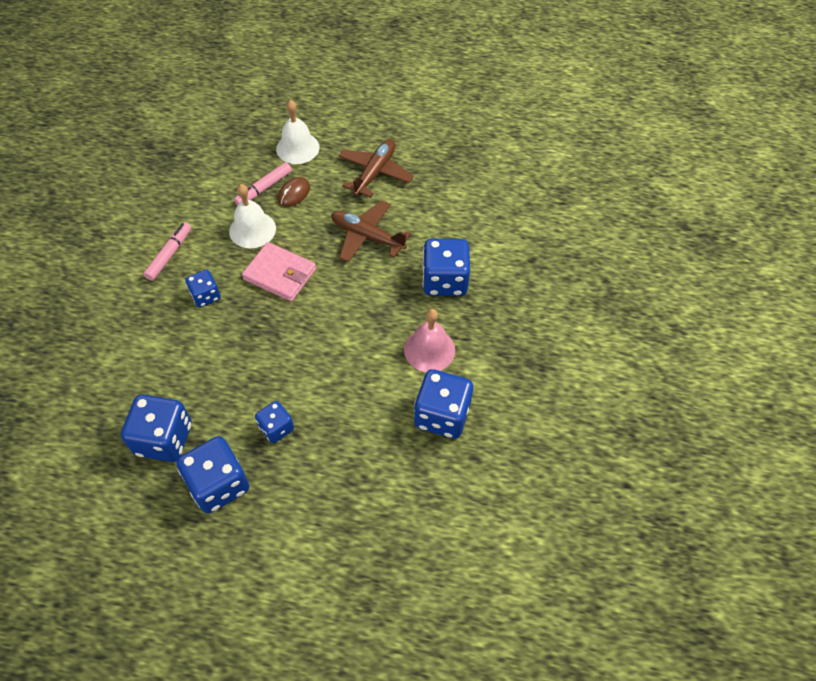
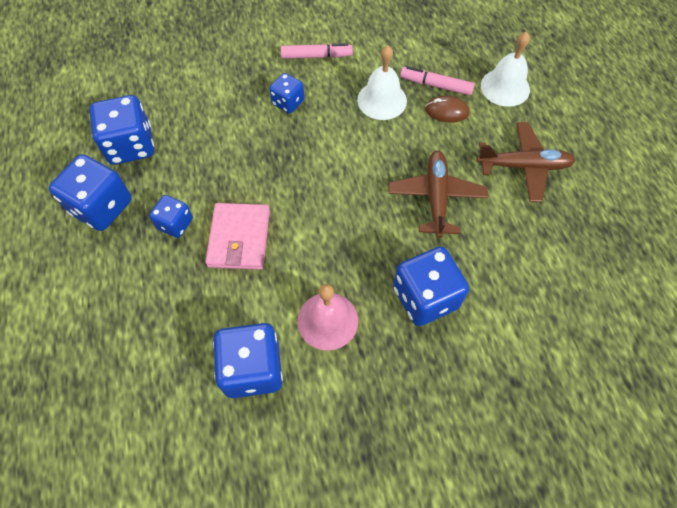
camera: 65 degrees right, 5 degrees up
pink wallet [242,242,316,302] -> pink wallet moved to [205,203,270,270]

